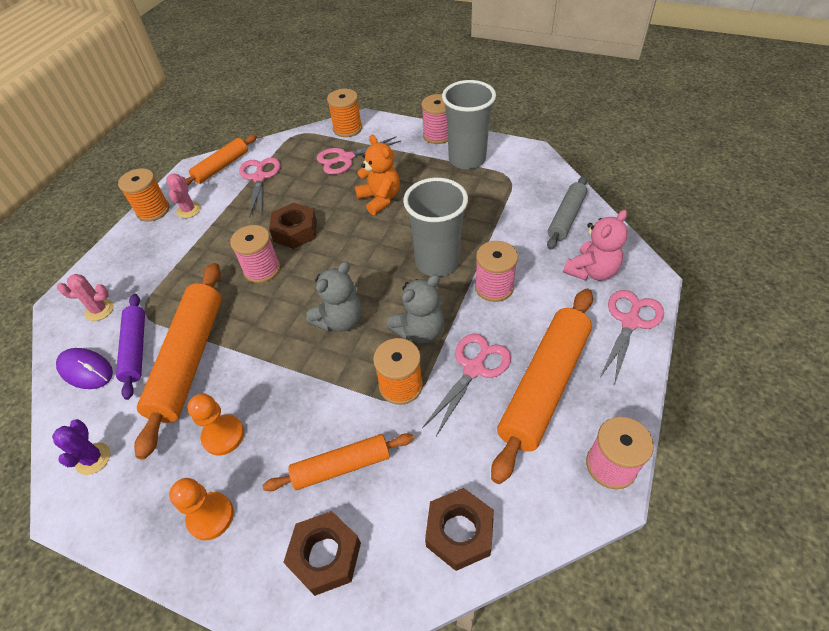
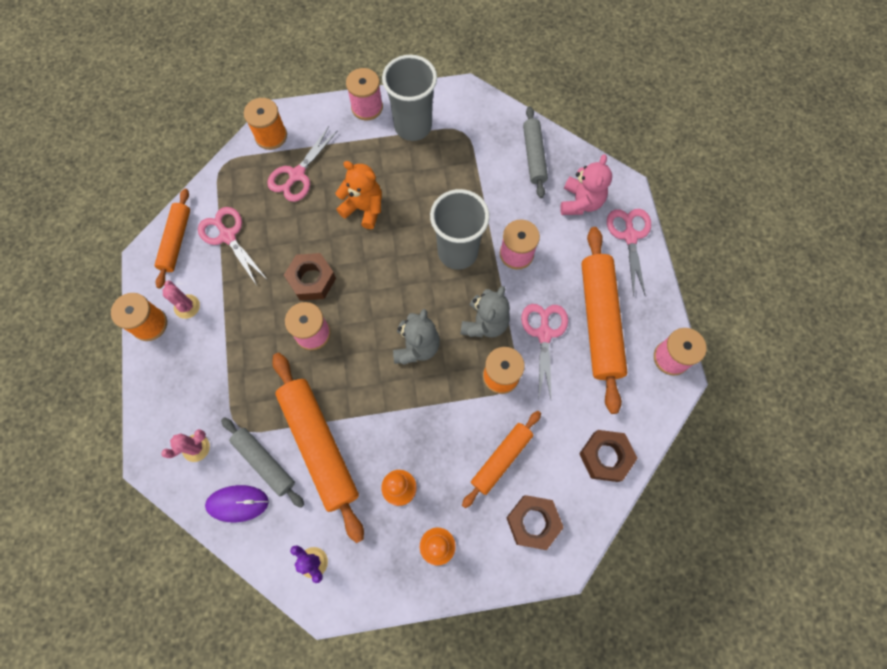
camera: 35 degrees left, 20 degrees up
purple rolling pin [116,294,145,400] -> grey rolling pin [221,417,304,508]

